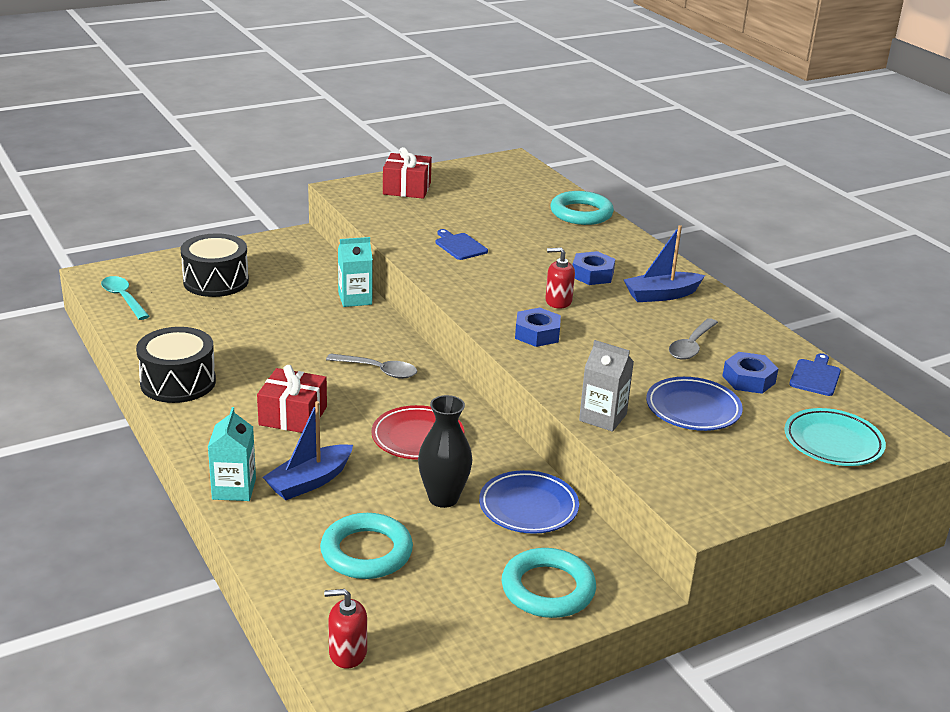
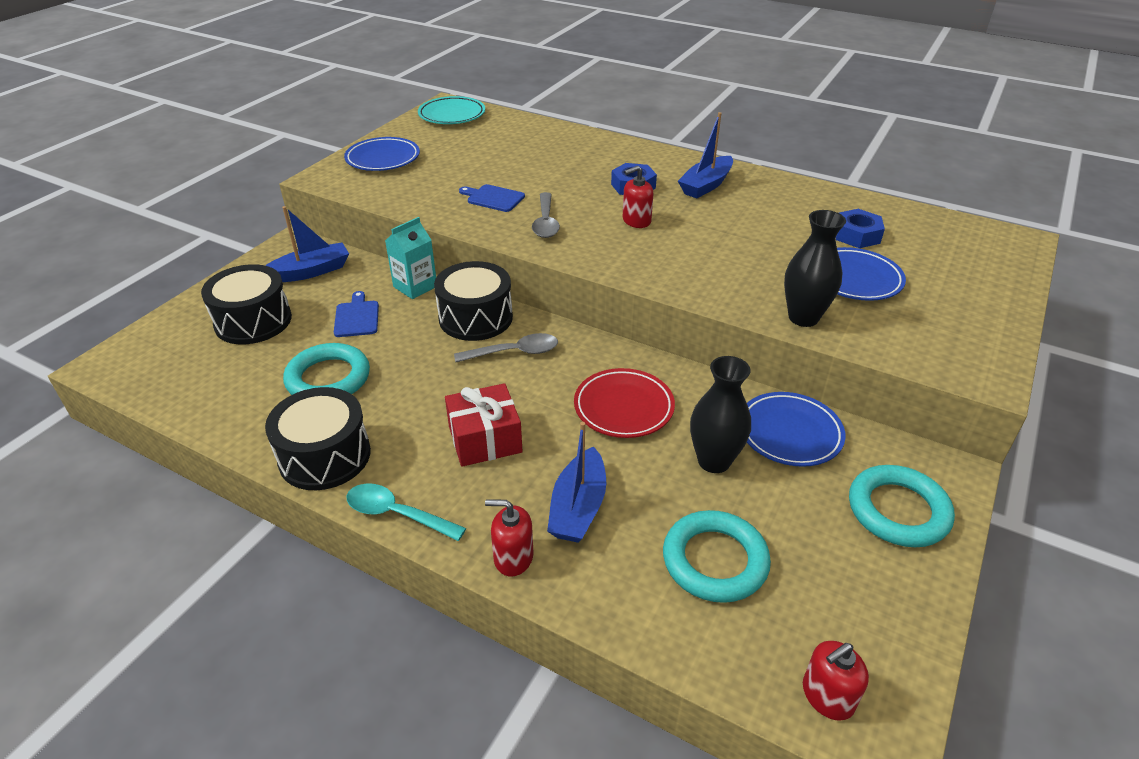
camera: 30 degrees left, 10 degrees up
turquoise spoon [101,276,150,320] -> turquoise spoon moved to [347,483,466,541]
turquoise carton [208,407,256,501] -> red soap dispenser [485,499,533,576]
red gift [383,147,432,199] -> blue plate [344,137,420,171]
blue nut [515,308,561,347] -> none
turquoise ring [551,191,614,225] -> turquoise ring moved to [283,343,370,395]
grey carton [579,340,634,432] -> black vase [784,210,846,327]
grey spoon [669,318,718,360] -> grey spoon moved to [532,192,560,238]
turquoise plate [785,408,886,466] -> turquoise plate moved to [418,96,485,124]
blue cutting board [789,353,841,396] -> blue cutting board moved to [334,291,379,337]
none -> blue boat [265,206,349,282]
none -> black drum [434,261,513,341]

